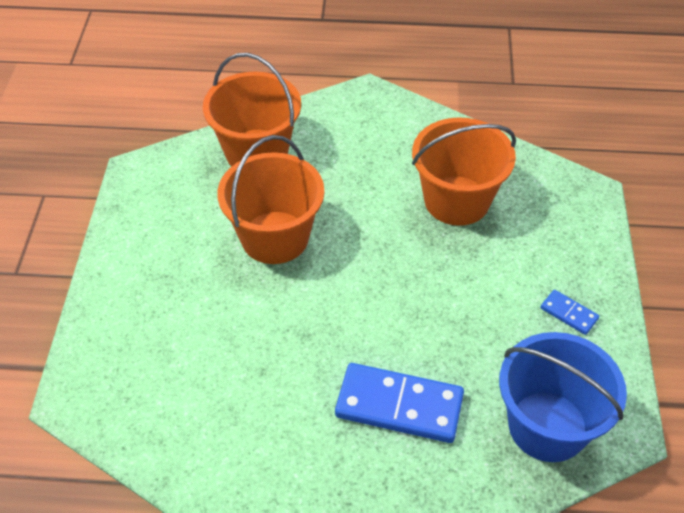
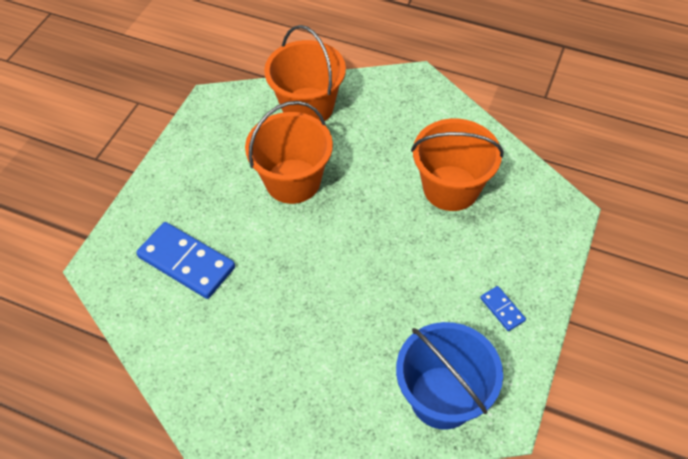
camera: 20 degrees right, 5 degrees up
blue domino [335,363,464,443] -> blue domino moved to [136,222,235,299]

